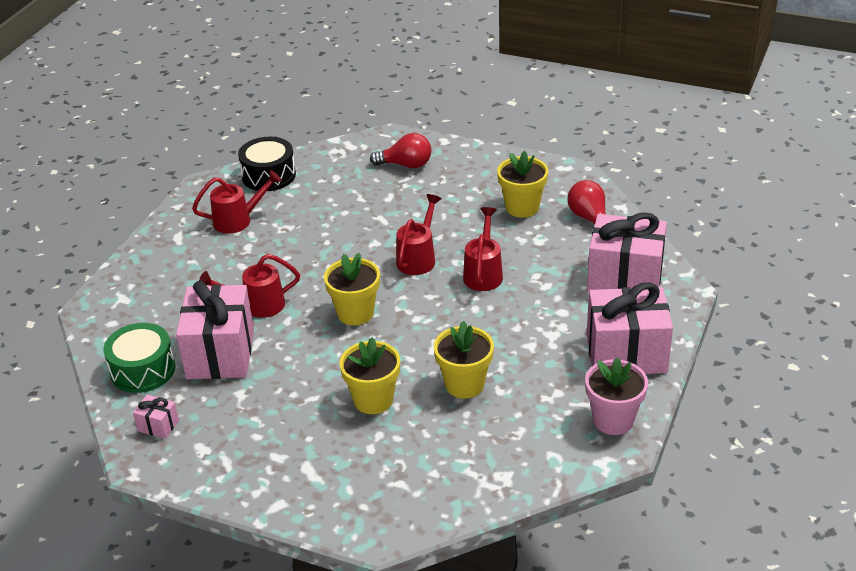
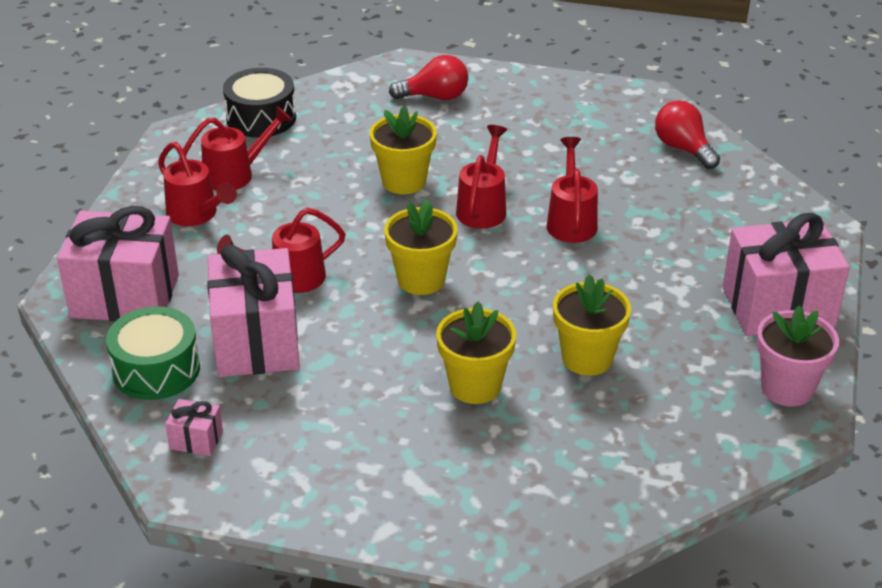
camera: 10 degrees left, 0 degrees up
yellow flower pot [497,151,548,218] -> yellow flower pot moved to [370,106,437,194]
pink gift [587,212,667,293] -> pink gift moved to [57,206,179,321]
none -> red watering can [158,142,237,226]

